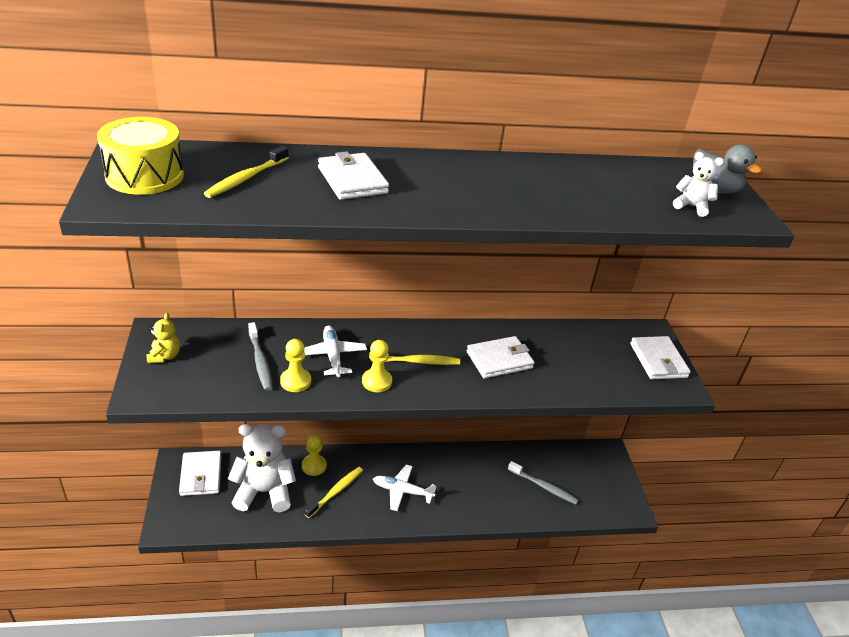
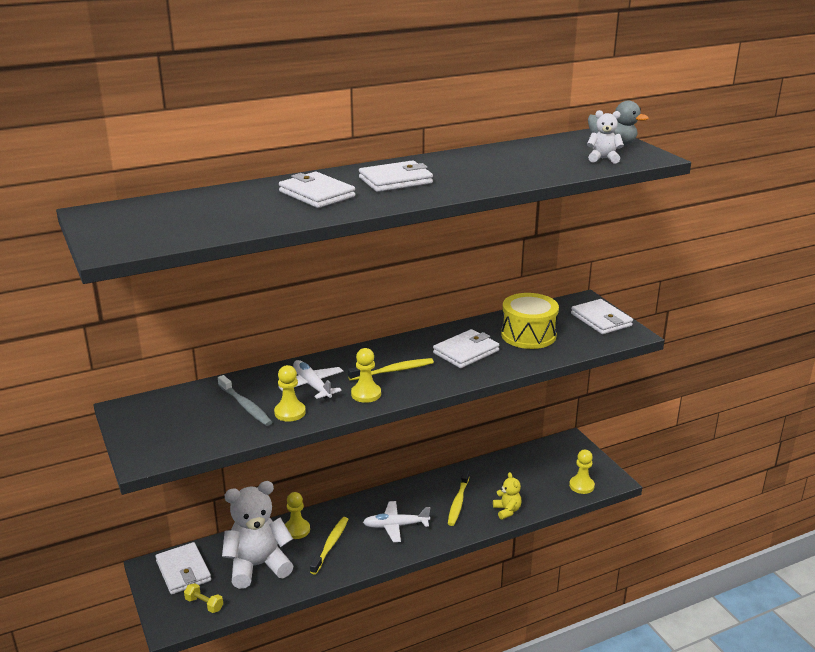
camera: 15 degrees left, 10 degrees down
yellow drum [97,117,184,195] -> yellow drum moved to [501,293,559,349]
yellow teddy bear [147,313,180,364] -> yellow teddy bear moved to [493,472,521,520]
yellow toothbrush [204,146,289,198] -> yellow toothbrush moved to [448,470,469,526]
grey toothbrush [508,461,578,504] -> none
none -> yellow dumbbell [184,583,223,613]
none -> white wallet [359,160,433,192]
none -> yellow pawn [569,450,595,494]

